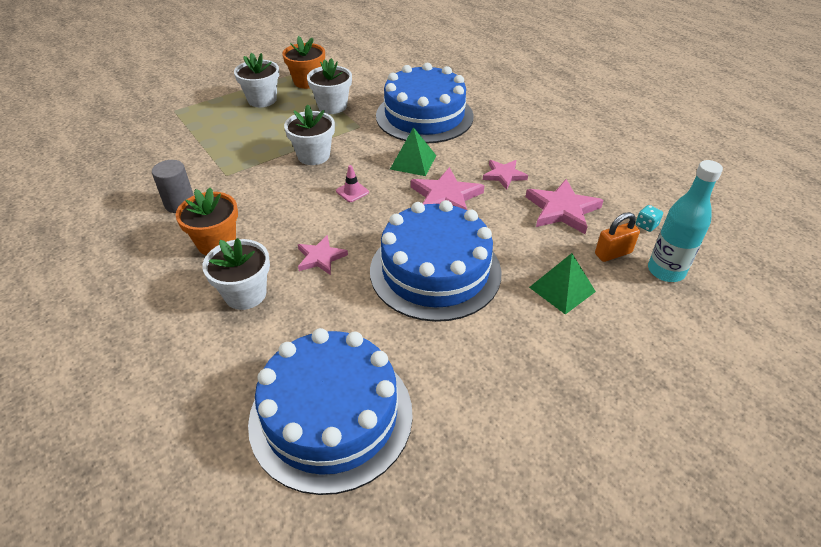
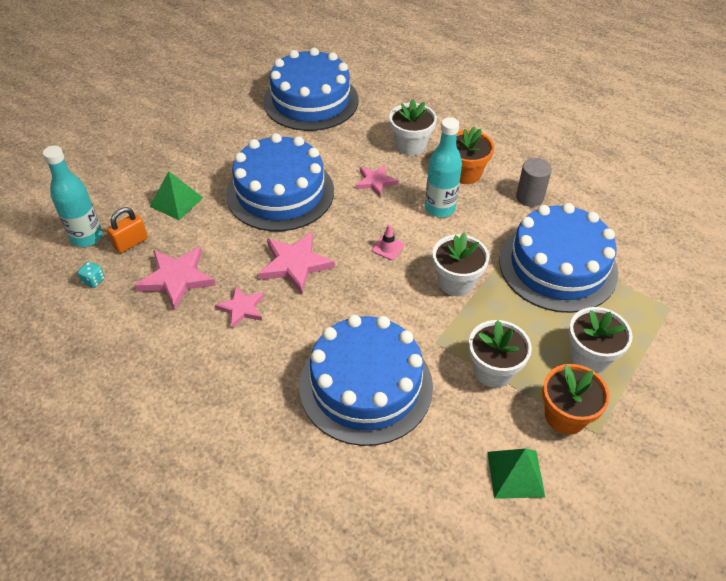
camera: 160 degrees right, 5 degrees up
green pyramid [390,127,436,176] -> green pyramid moved to [488,448,545,499]
none -> turquoise bottle [425,117,462,217]
none -> blue cake [499,203,618,313]

